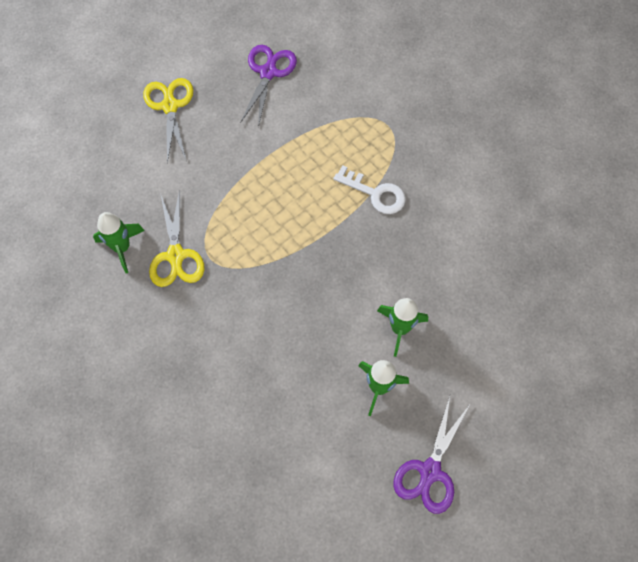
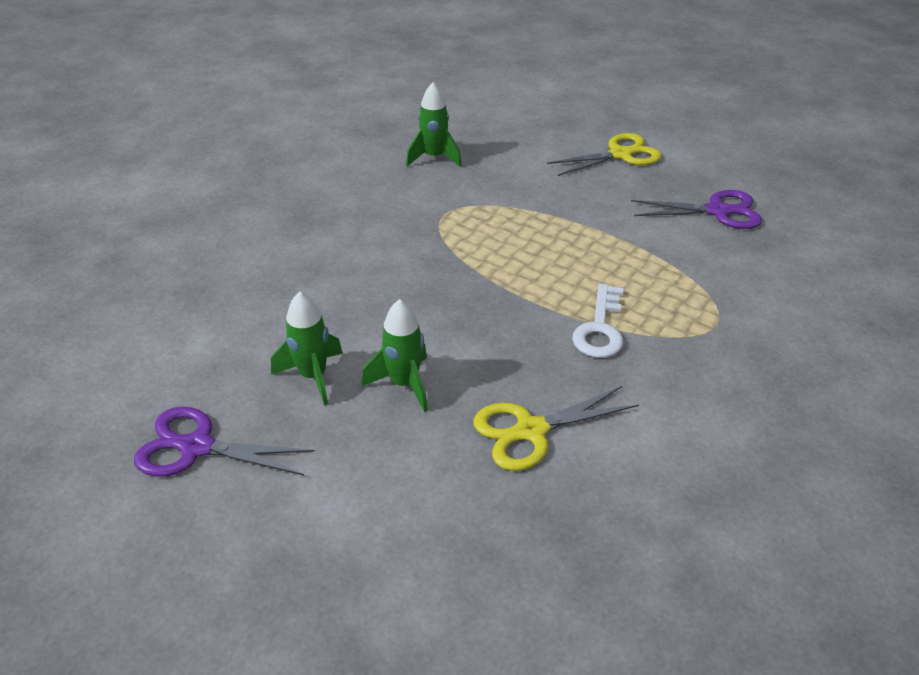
camera: 75 degrees right, 25 degrees down
yellow scissors [149,190,205,287] -> yellow scissors moved to [473,386,639,471]

